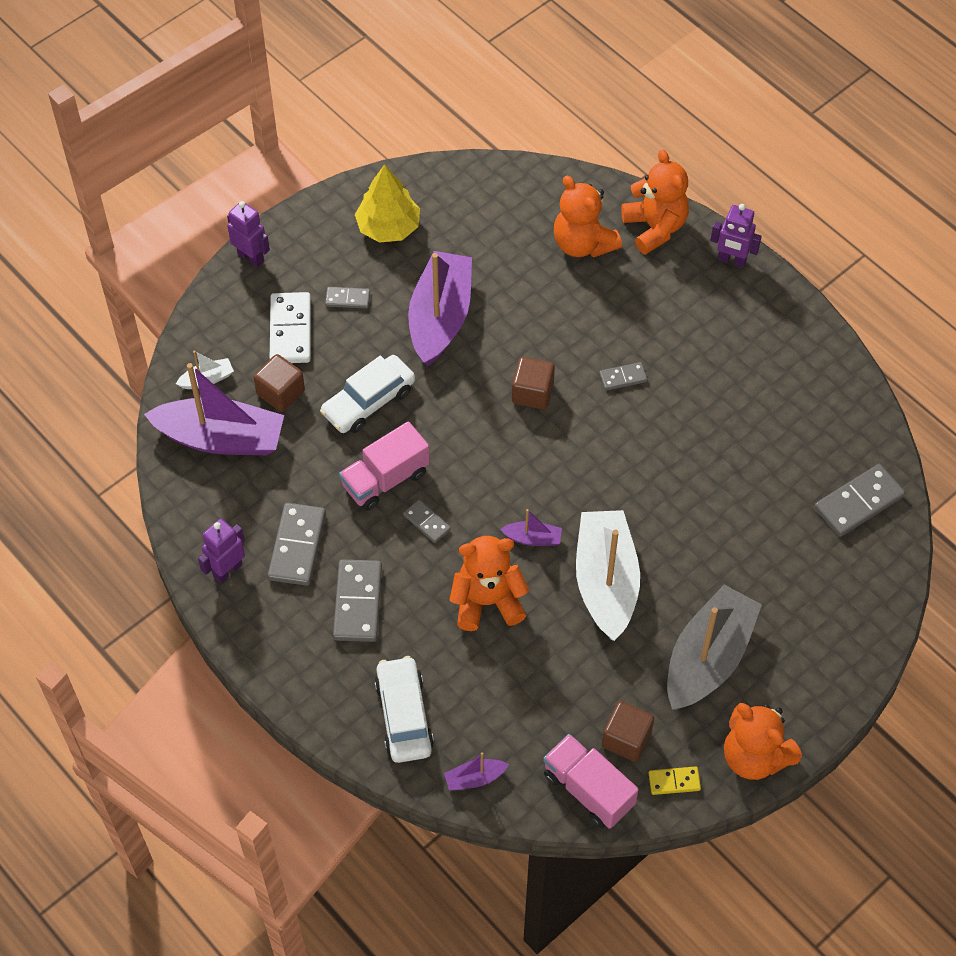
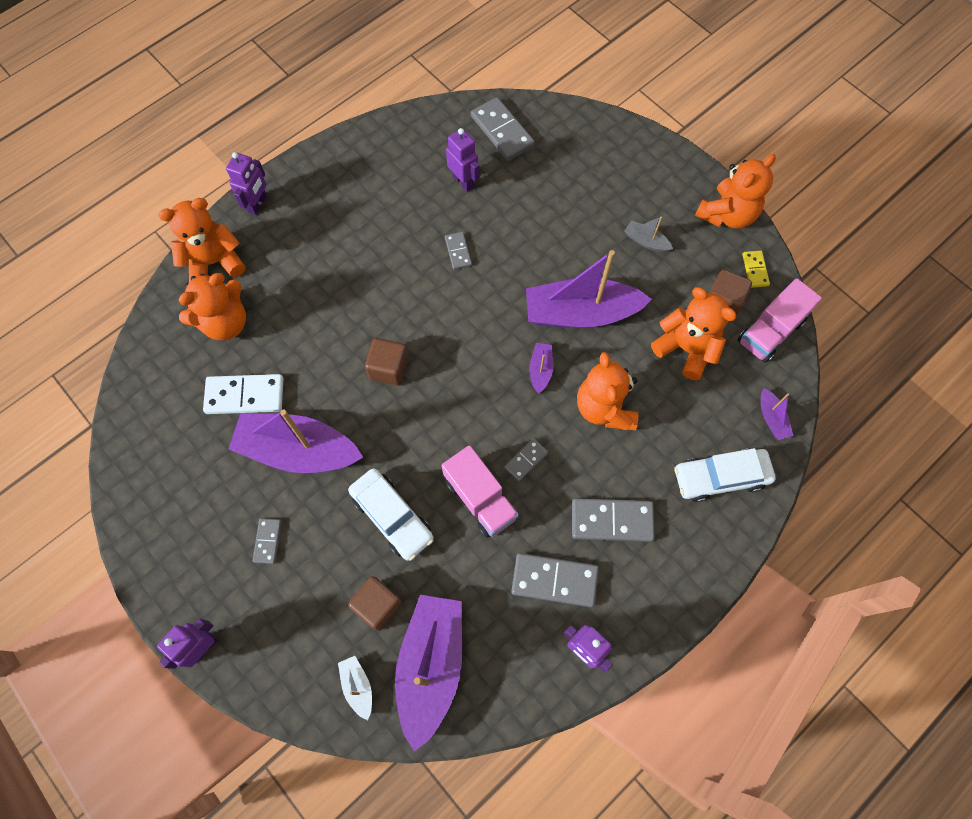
camera: 90 degrees left, 10 degrees up
white domino [270,292,311,363] -> white domino moved to [203,374,283,414]
yellow tree [355,164,420,243] -> none
white boat [576,510,640,641] -> purple boat [526,250,652,328]
grey domino [599,362,648,391] -> grey domino moved to [445,232,472,270]
grey boat [667,585,762,710] -> grey boat [624,216,673,252], size x0.43
none -> purple robot [446,128,480,192]
none -> orange teddy bear [651,287,737,381]

